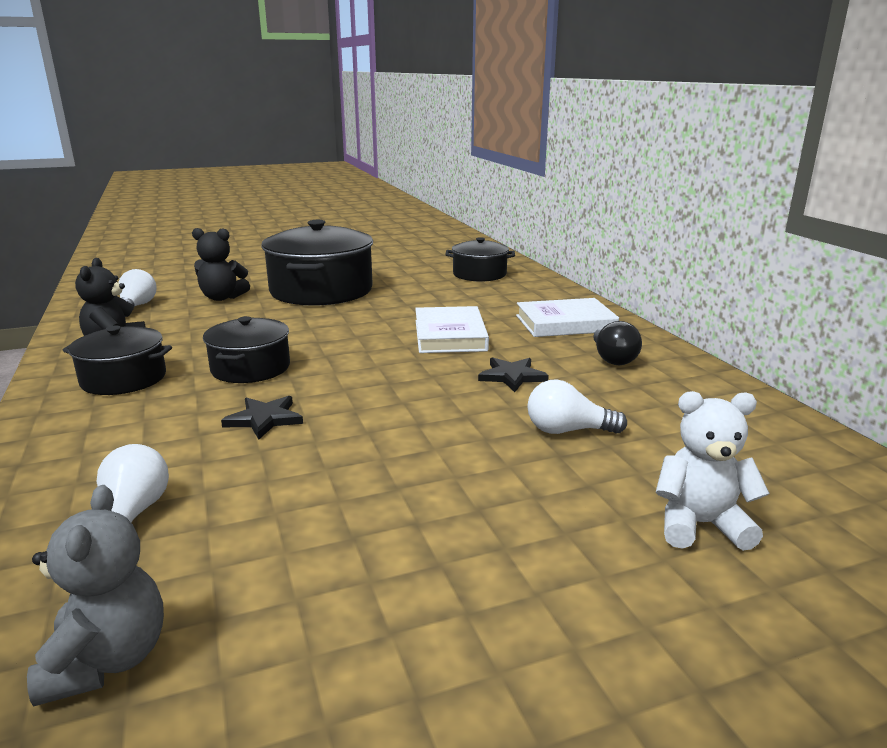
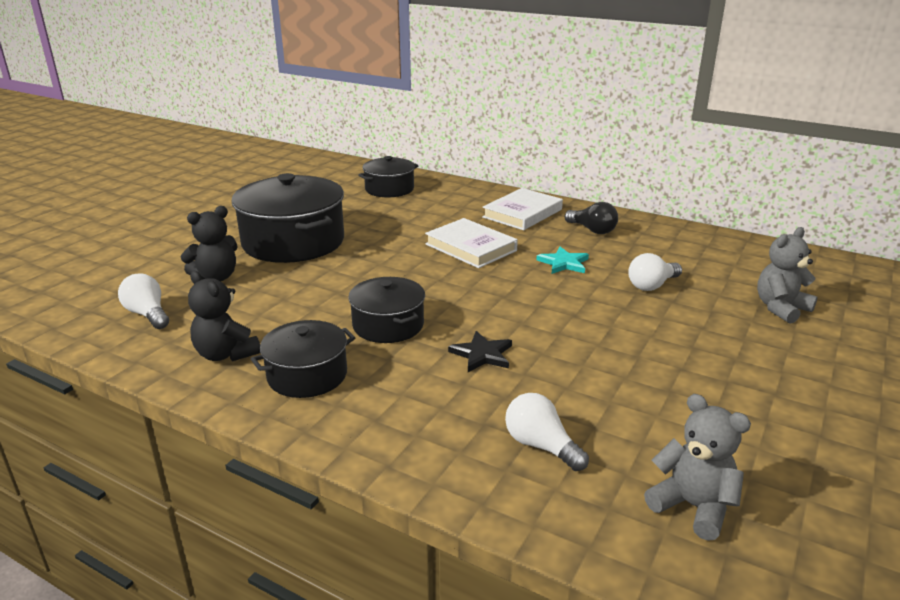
camera: 40 degrees left, 5 degrees up
black star [478,357,549,392] -> turquoise star [536,247,589,274]
white teddy bear [656,391,770,551] -> grey teddy bear [757,227,818,324]

